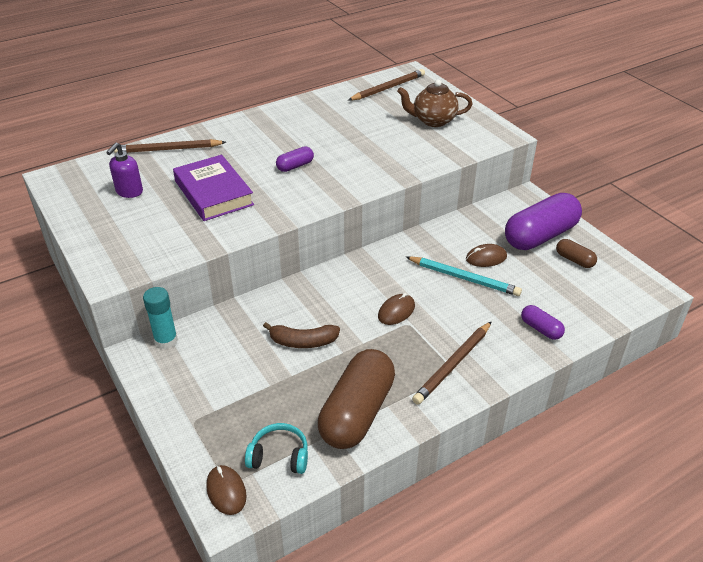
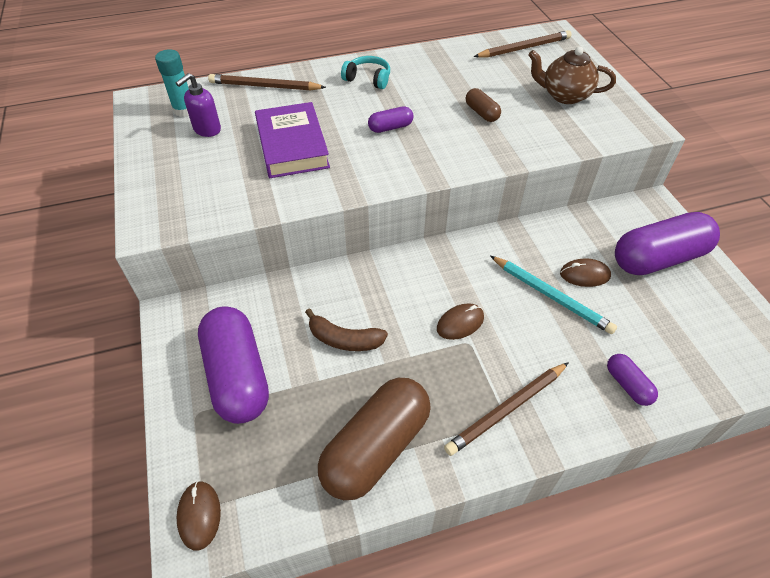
camera: 15 degrees right, 10 degrees up
turquoise glue stick [143,287,178,349] -> turquoise glue stick moved to [155,49,189,117]
turquoise headphones [245,423,308,474] -> turquoise headphones moved to [341,56,390,89]
brown capsule [556,239,597,268] -> brown capsule moved to [466,88,501,122]
none -> purple capsule [198,306,269,424]

